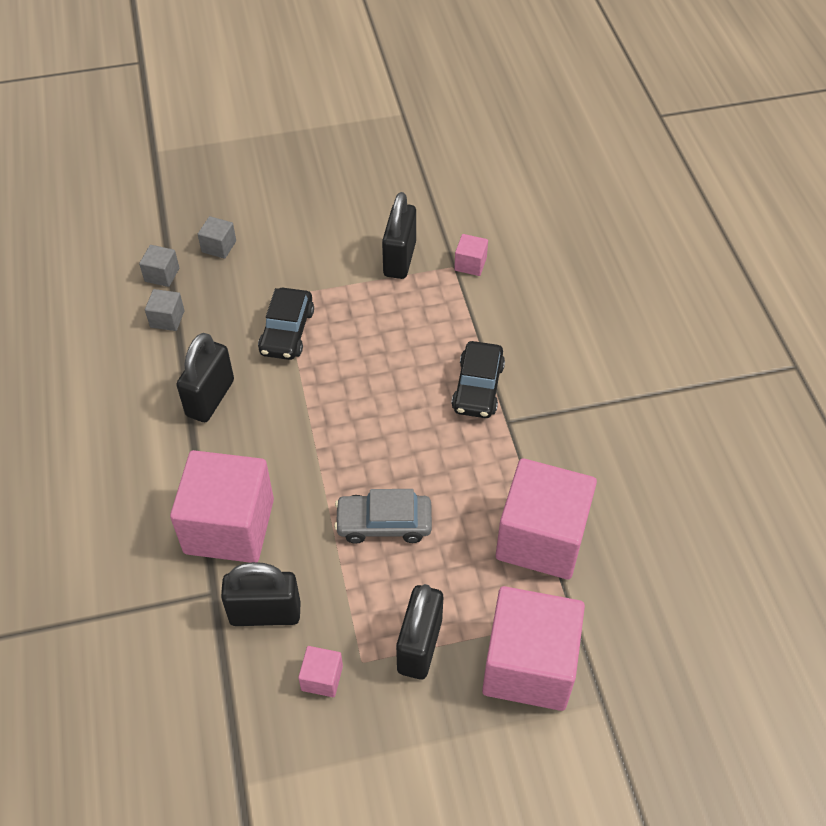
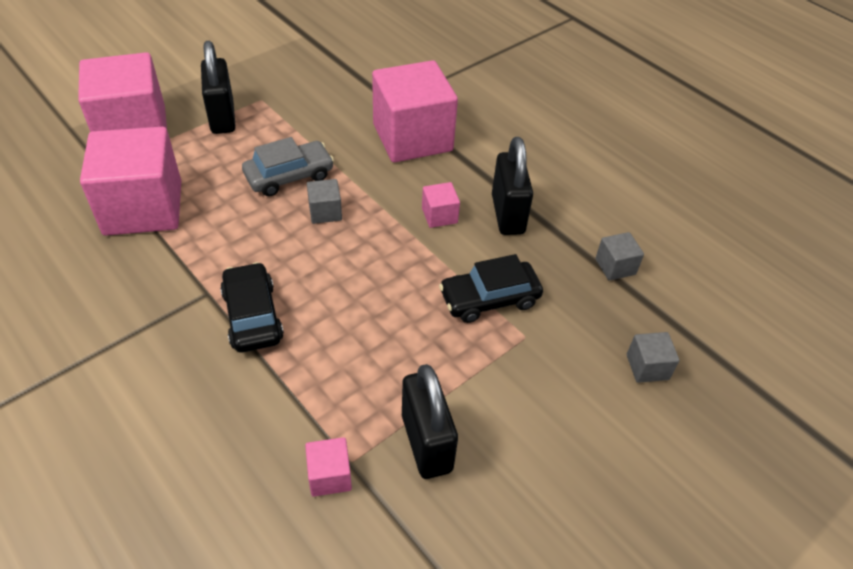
camera: 150 degrees right, 5 degrees down
grey cube [139,245,179,287] -> grey cube moved to [307,179,342,224]
black padlock [221,562,301,626] -> none
black car [258,288,314,360] -> black car turned 90 degrees counterclockwise [439,254,543,323]
pink cube [298,646,343,697] -> pink cube moved to [422,182,460,228]

